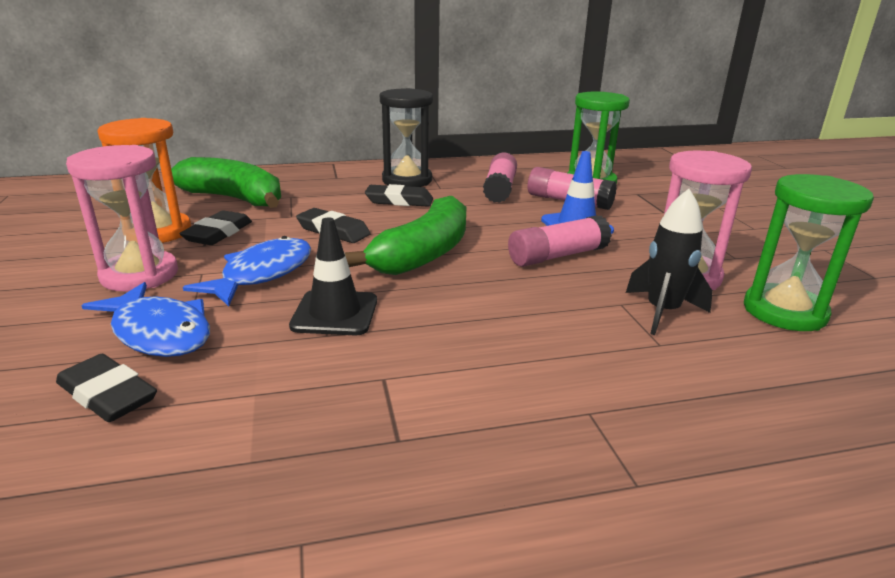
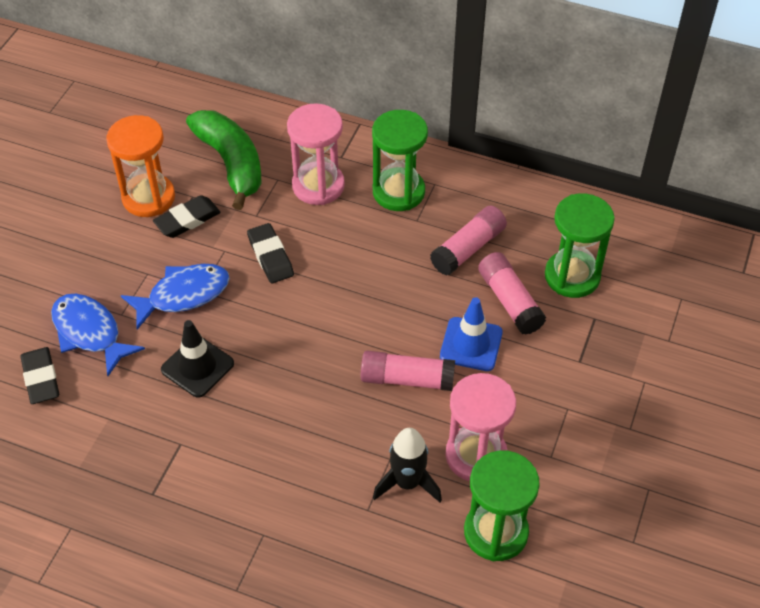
camera: 35 degrees right, 25 degrees up
pink hourglass [66,145,178,292] -> pink hourglass moved to [287,103,345,205]
blue fish [81,282,210,357] -> blue fish turned 150 degrees clockwise [51,294,145,376]
green banana [345,196,466,275] -> none
black eraser [365,184,433,207] -> none
black hourglass [380,88,433,187] -> green hourglass [372,110,428,211]

